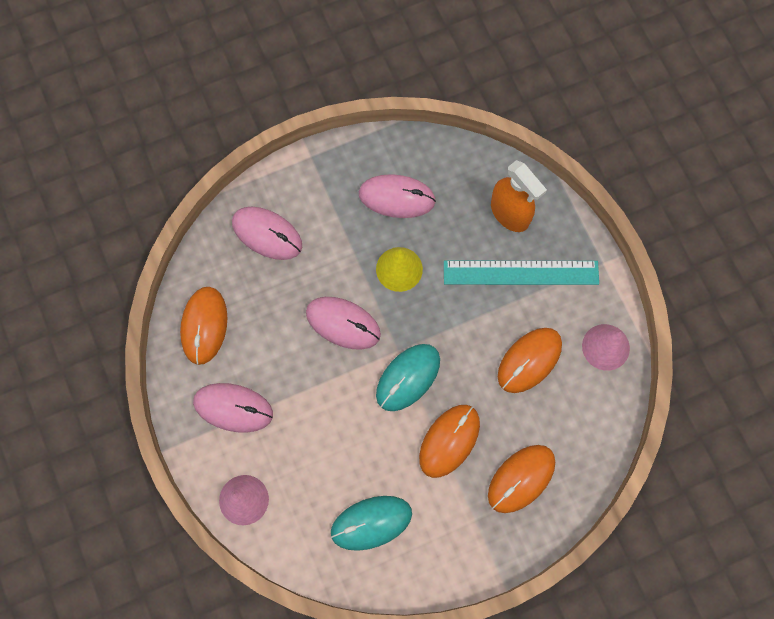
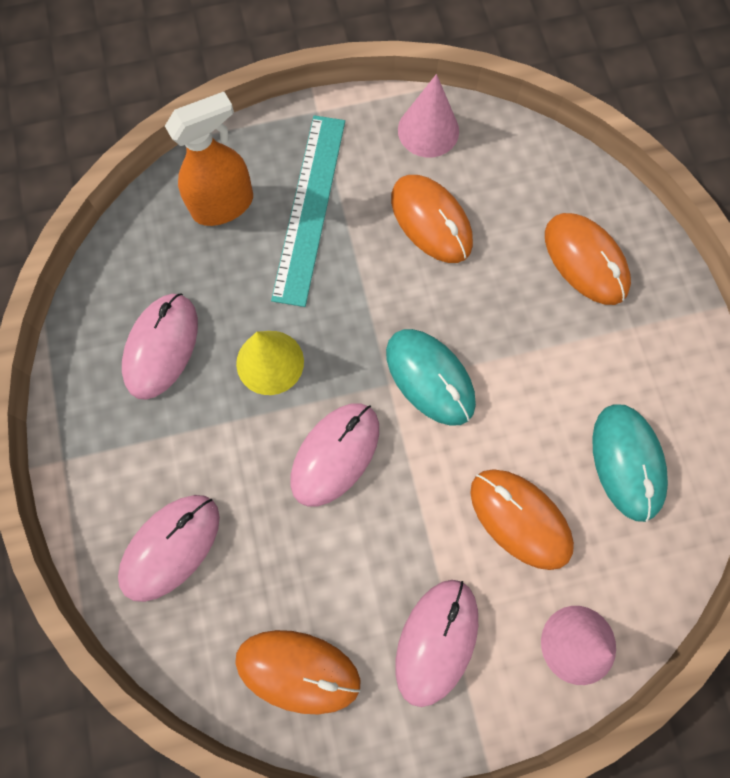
camera: 80 degrees left, 0 degrees up
orange mouse [419,405,480,478] -> orange mouse moved to [470,469,574,570]

